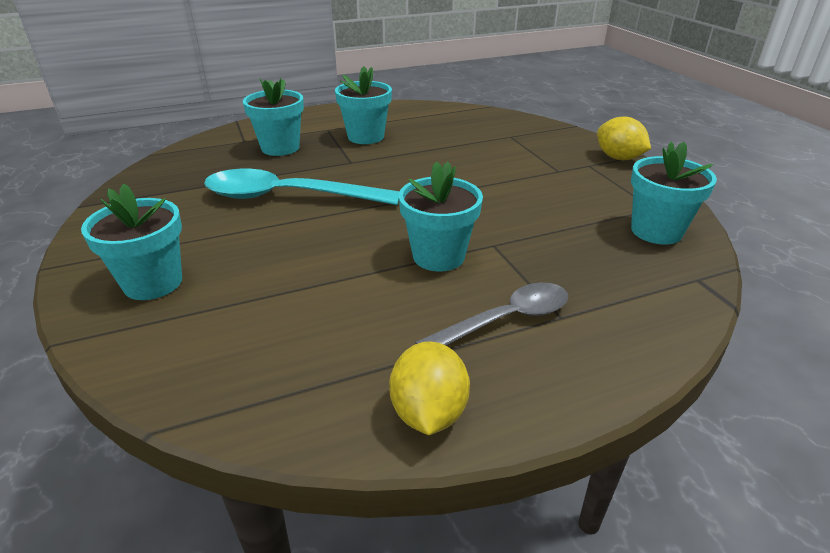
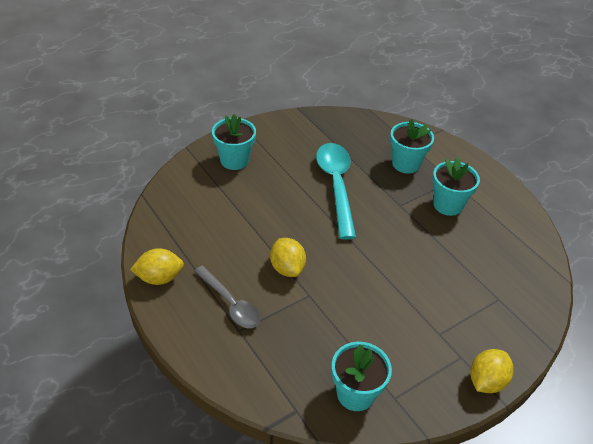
camera: 75 degrees right, 10 degrees up
turquoise flower pot [399,161,483,272] -> yellow lemon [270,238,306,277]

